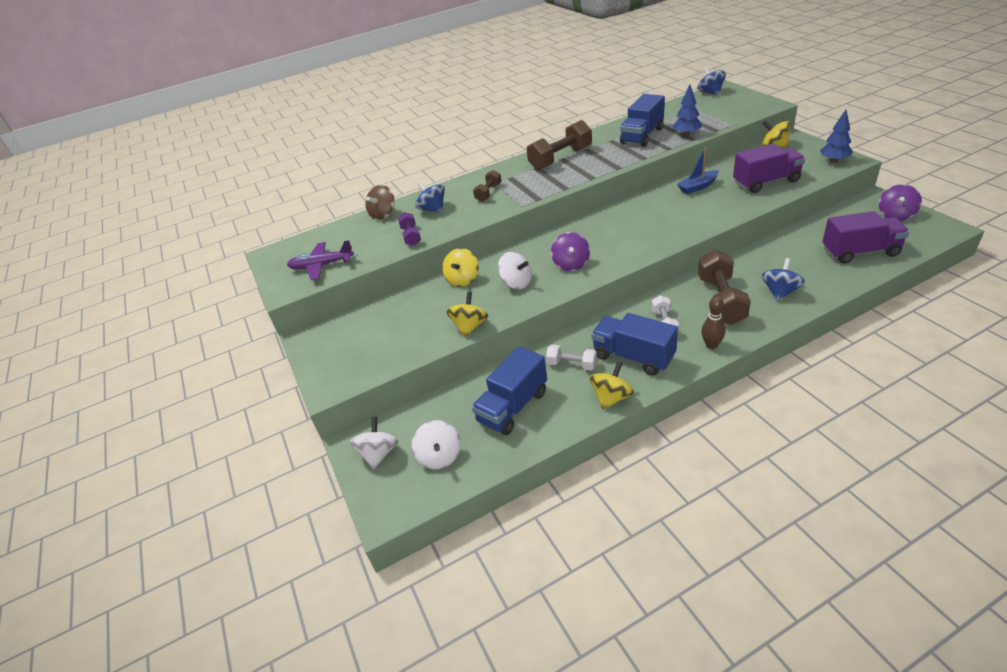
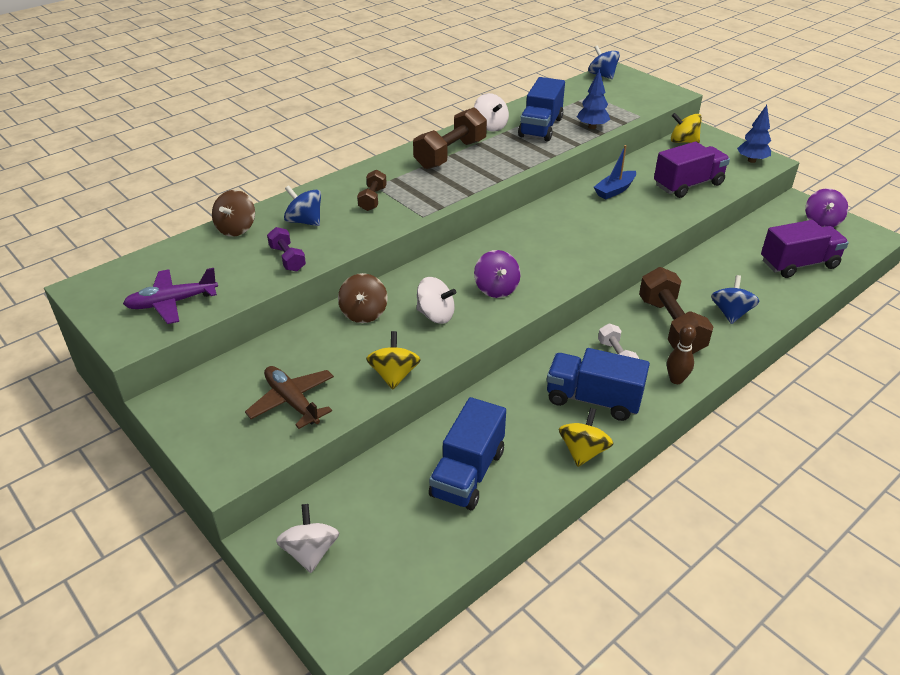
camera: 20 degrees left, 0 degrees up
white spinning top [412,420,461,469] -> white spinning top moved to [474,93,509,132]
yellow spinning top [442,248,479,287] -> brown spinning top [338,273,388,323]
white dumbbell [546,344,597,370] -> none
none -> brown plane [245,366,334,429]

